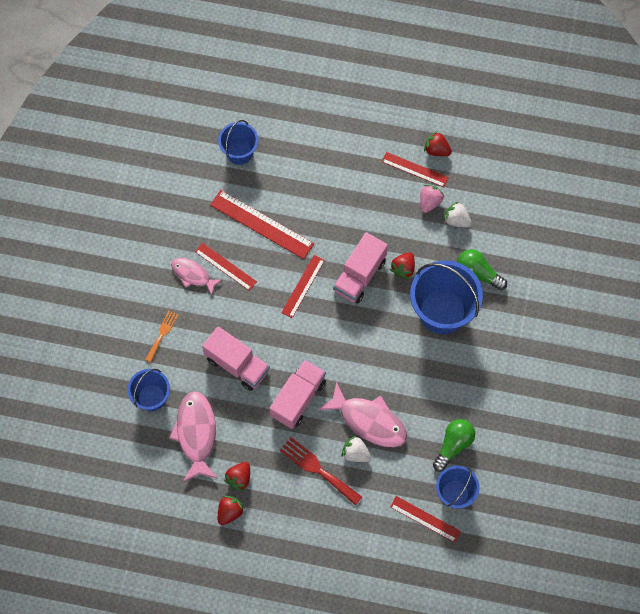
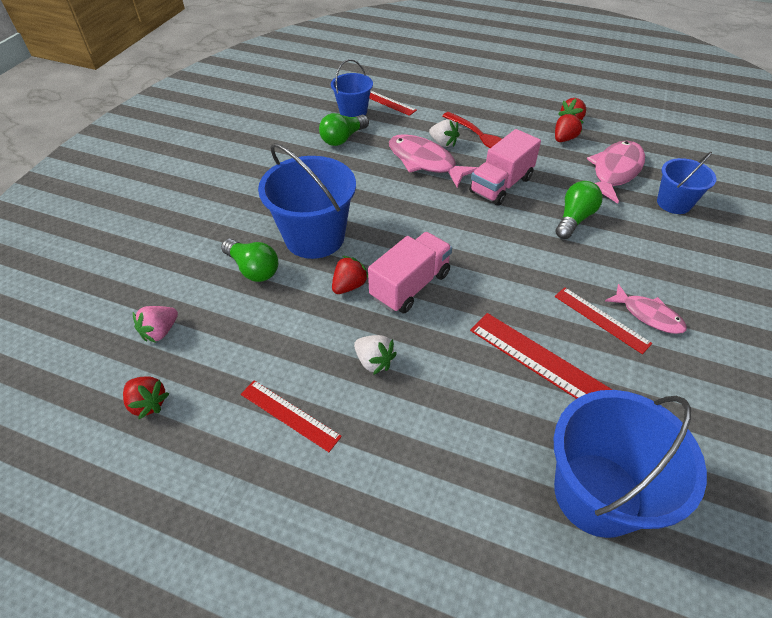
camera: 170 degrees left, 20 degrees down
orange fork [145,310,179,362] -> none
pink fish [169,391,218,482] -> pink fish turned 150 degrees counterclockwise [587,141,645,204]
pink truck [202,326,270,391] -> green light bulb [556,181,603,239]
blue bucket [218,120,258,165] -> blue bucket [554,390,707,538], size x1.72
red ruler [281,255,325,318] -> none
pink strawberry [420,185,444,213] -> pink strawberry moved to [133,306,178,343]
red strawberry [424,131,452,156] -> red strawberry moved to [123,377,170,419]
white strawberry [444,201,472,228] -> white strawberry moved to [354,335,397,375]

